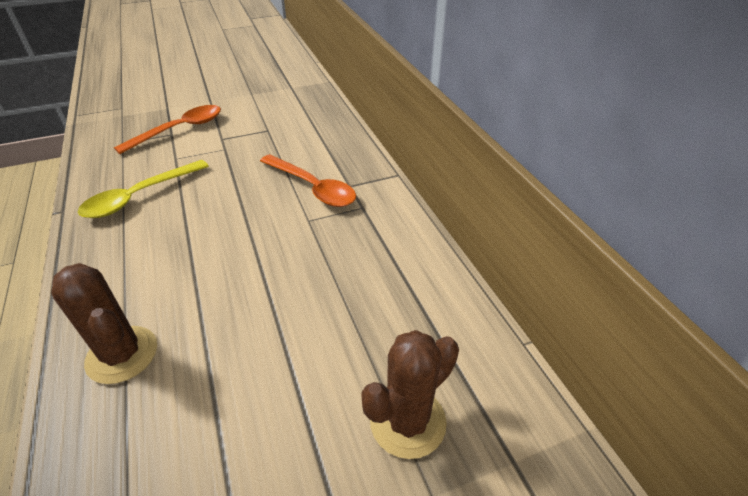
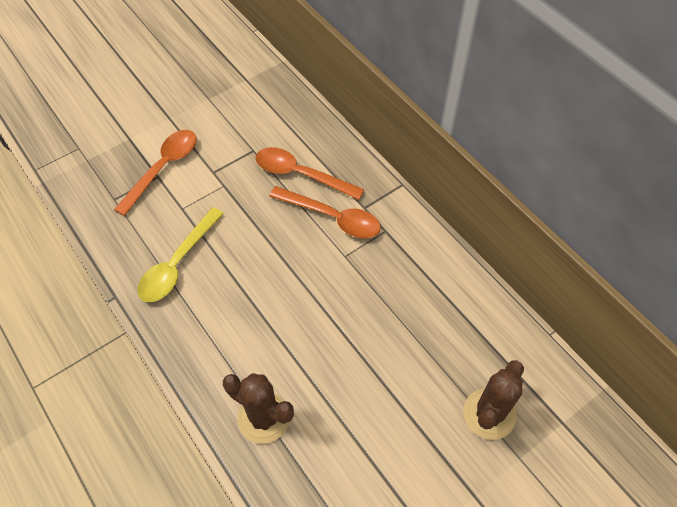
camera: 15 degrees left, 15 degrees up
none -> orange spoon [255,147,365,200]

